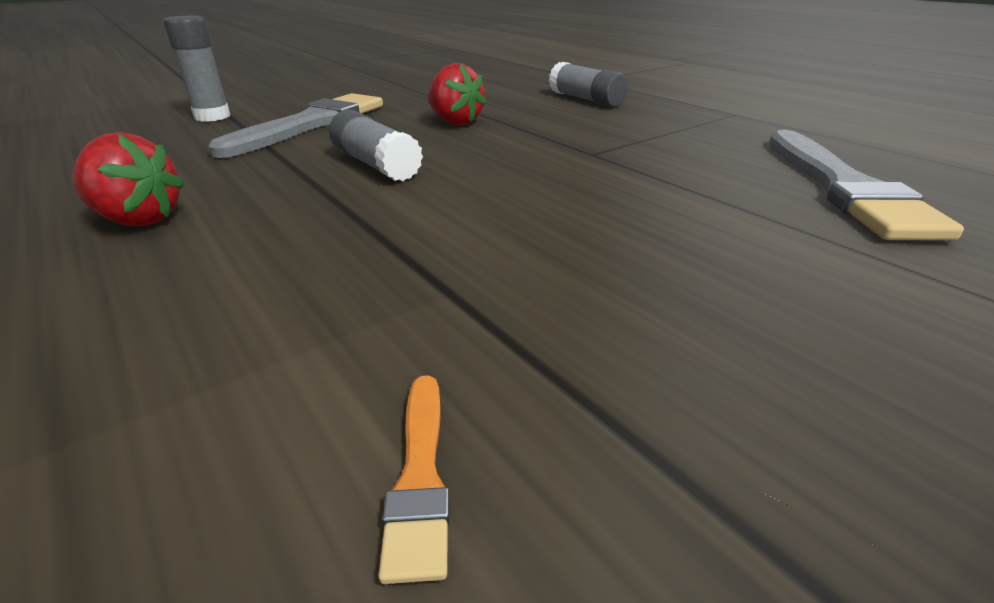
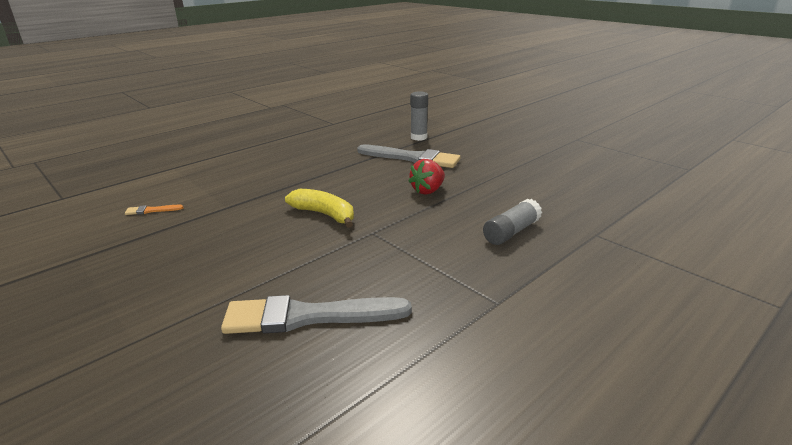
camera: 85 degrees right, 5 degrees down
red strawberry [72,132,185,226] -> none
grey glue stick [329,109,423,181] -> none
none -> yellow banana [285,189,354,228]

